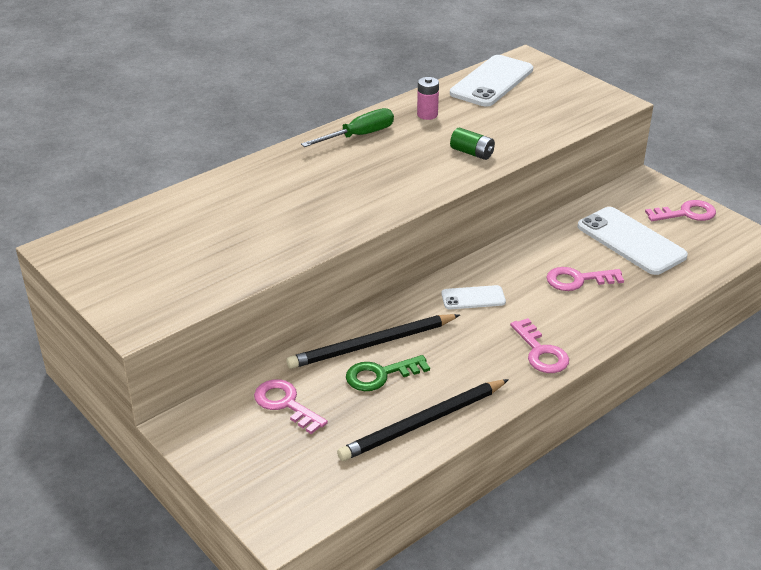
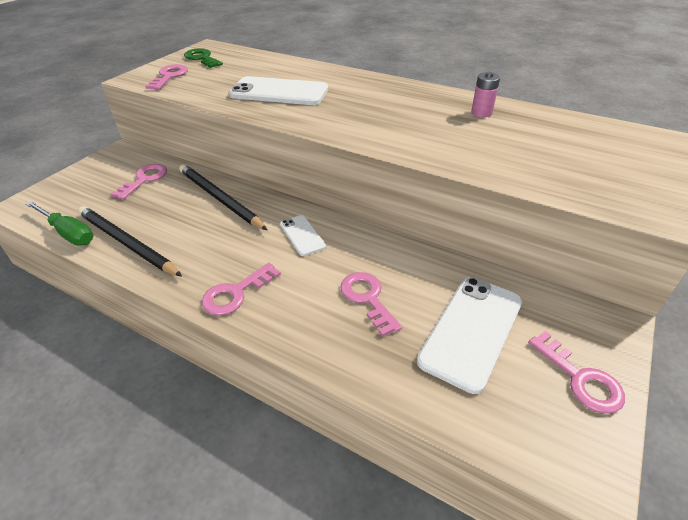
camera: 70 degrees right, 5 degrees up
green screwdriver [301,108,394,147] -> green screwdriver moved to [26,201,94,246]
green key [346,355,430,391] -> green key moved to [184,48,223,68]
white phone [450,55,533,107] -> white phone moved to [229,76,328,105]
green battery [450,128,495,160] -> none
none -> pink key [145,64,188,90]

